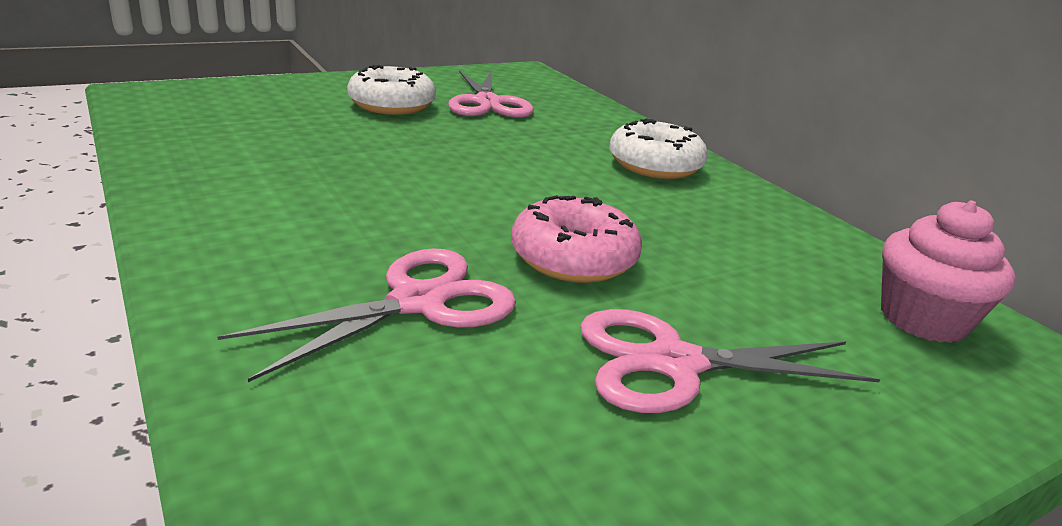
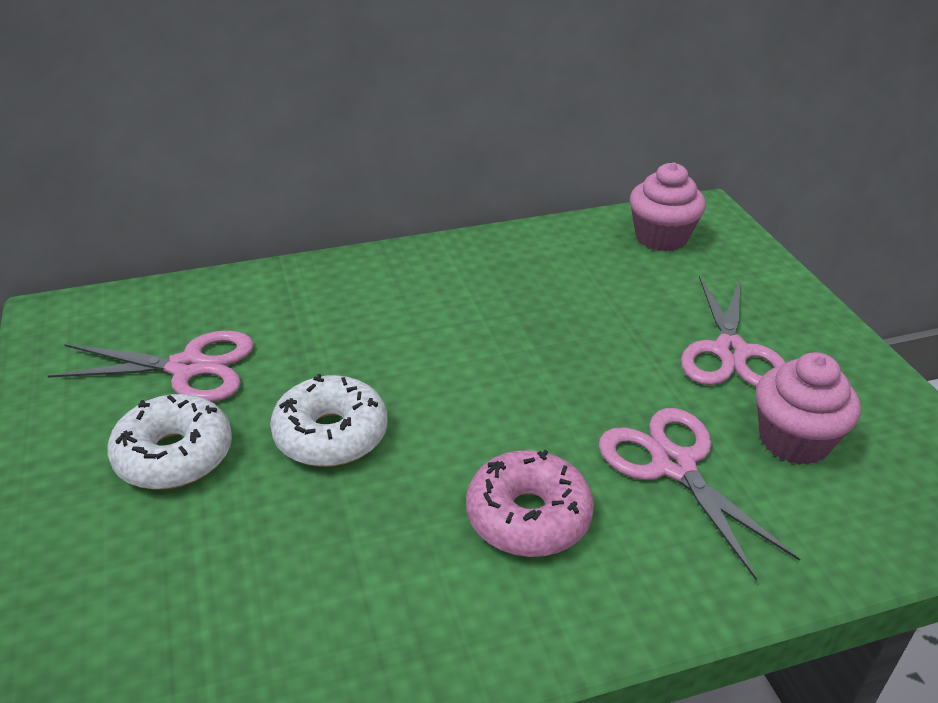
camera: 75 degrees left, 10 degrees up
pink donut [511,195,642,283] -> pink donut moved to [466,450,594,557]
white donut [609,118,708,179] -> white donut moved to [270,374,387,467]
none -> pink cupcake [756,352,861,465]

